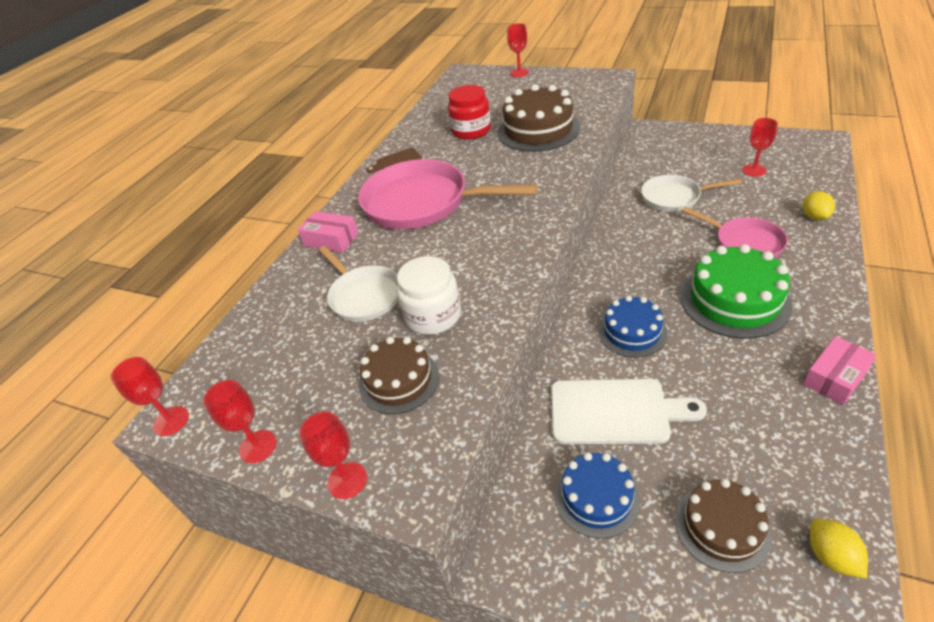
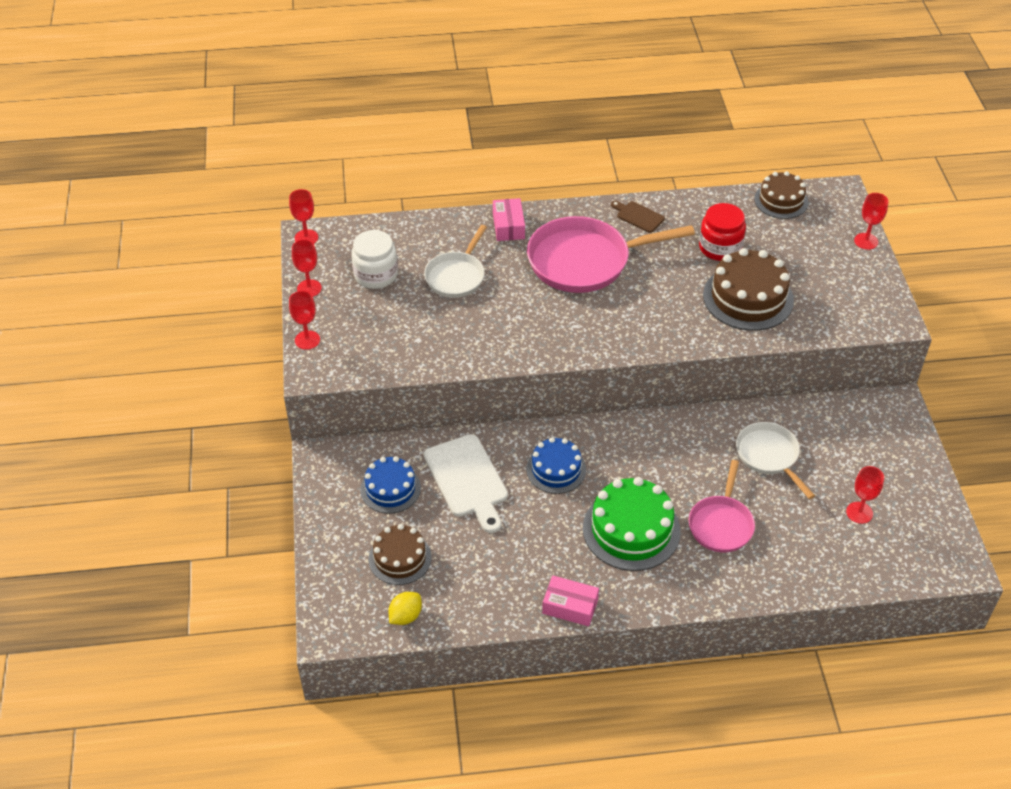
camera: 55 degrees right, 5 degrees up
pink pan [358,159,538,229] -> pink pan turned 90 degrees counterclockwise [527,216,695,293]
brown cake [359,337,439,414] -> brown cake moved to [754,171,808,219]
white jar [397,256,461,335] -> white jar moved to [351,230,398,289]
yellow lemon [803,191,835,220] -> none

